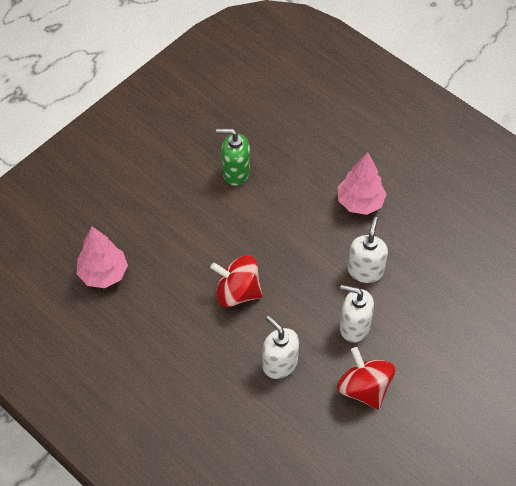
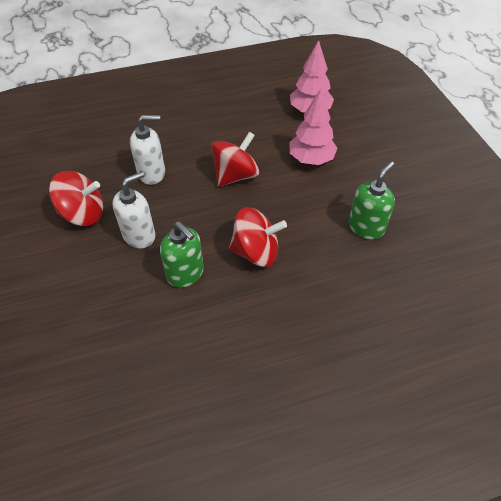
camera: 120 degrees right, 5 degrees down
pink tree [338,152,387,215] -> pink tree moved to [289,89,338,165]
white soap dispenser [348,217,388,283] -> green soap dispenser [160,221,204,288]
none -> red spinning top [229,207,287,267]

